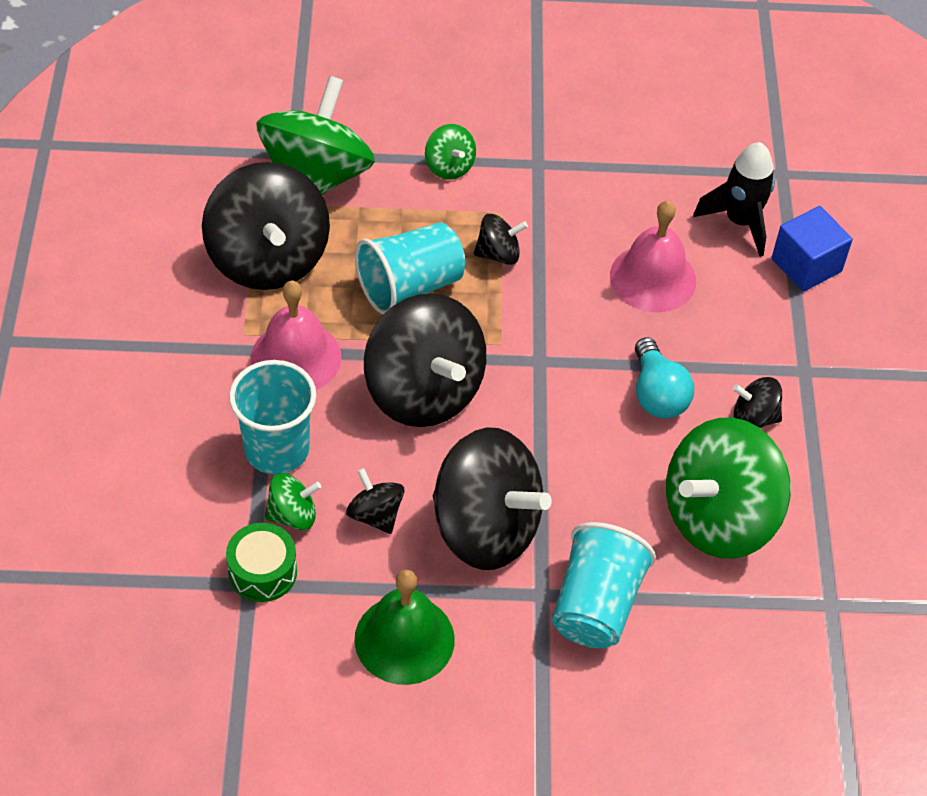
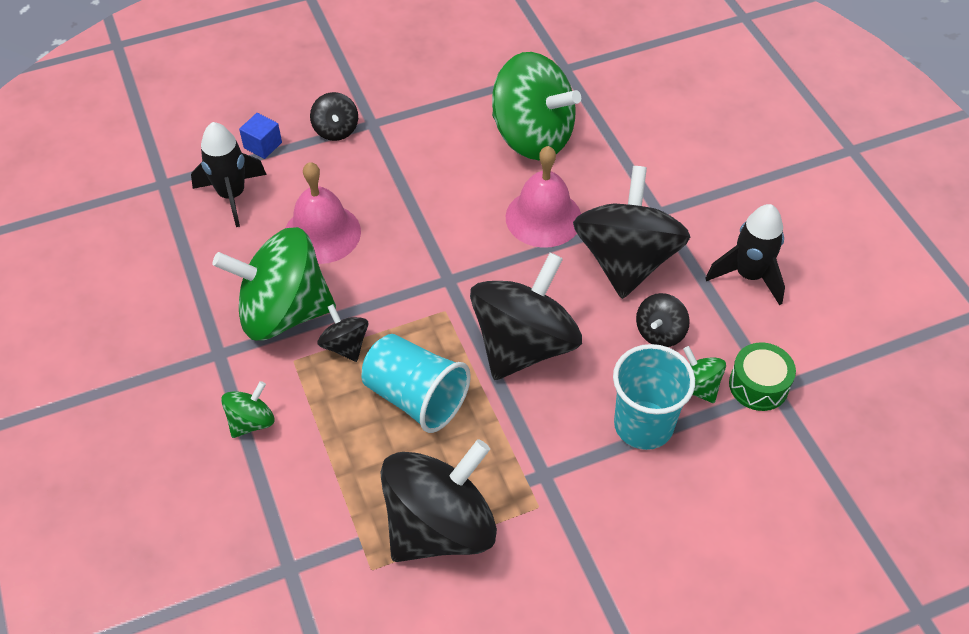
camera: 110 degrees left, 0 degrees up
pink bell [251,281,341,390] -> pink bell moved to [506,146,581,248]
green spinning top [256,76,375,195] -> green spinning top moved to [212,227,336,341]
green bell [354,570,455,685] -> black rocket [705,204,785,305]
turquoise cup [552,522,656,648] -> none
turquoise light bulb [635,337,694,419] -> none
black spinning top [733,377,782,428] -> black spinning top moved to [310,92,358,141]
blue cube [772,206,853,292] -> blue cube [239,113,282,159], size x0.63

